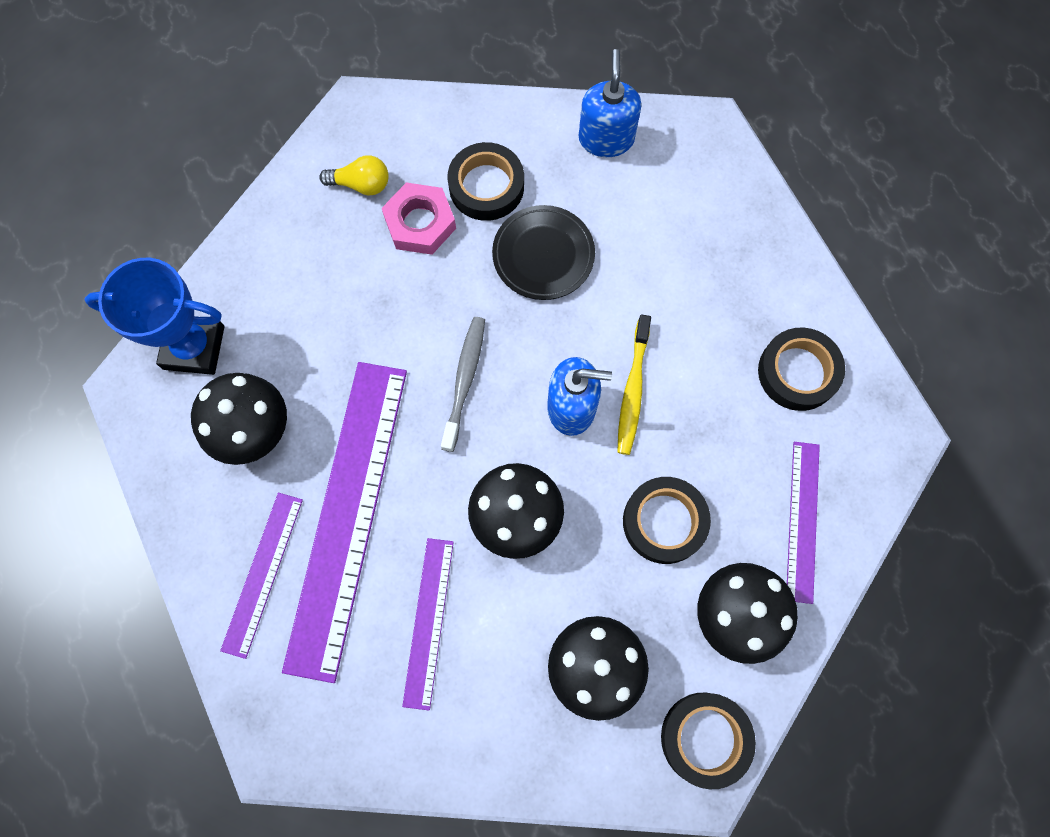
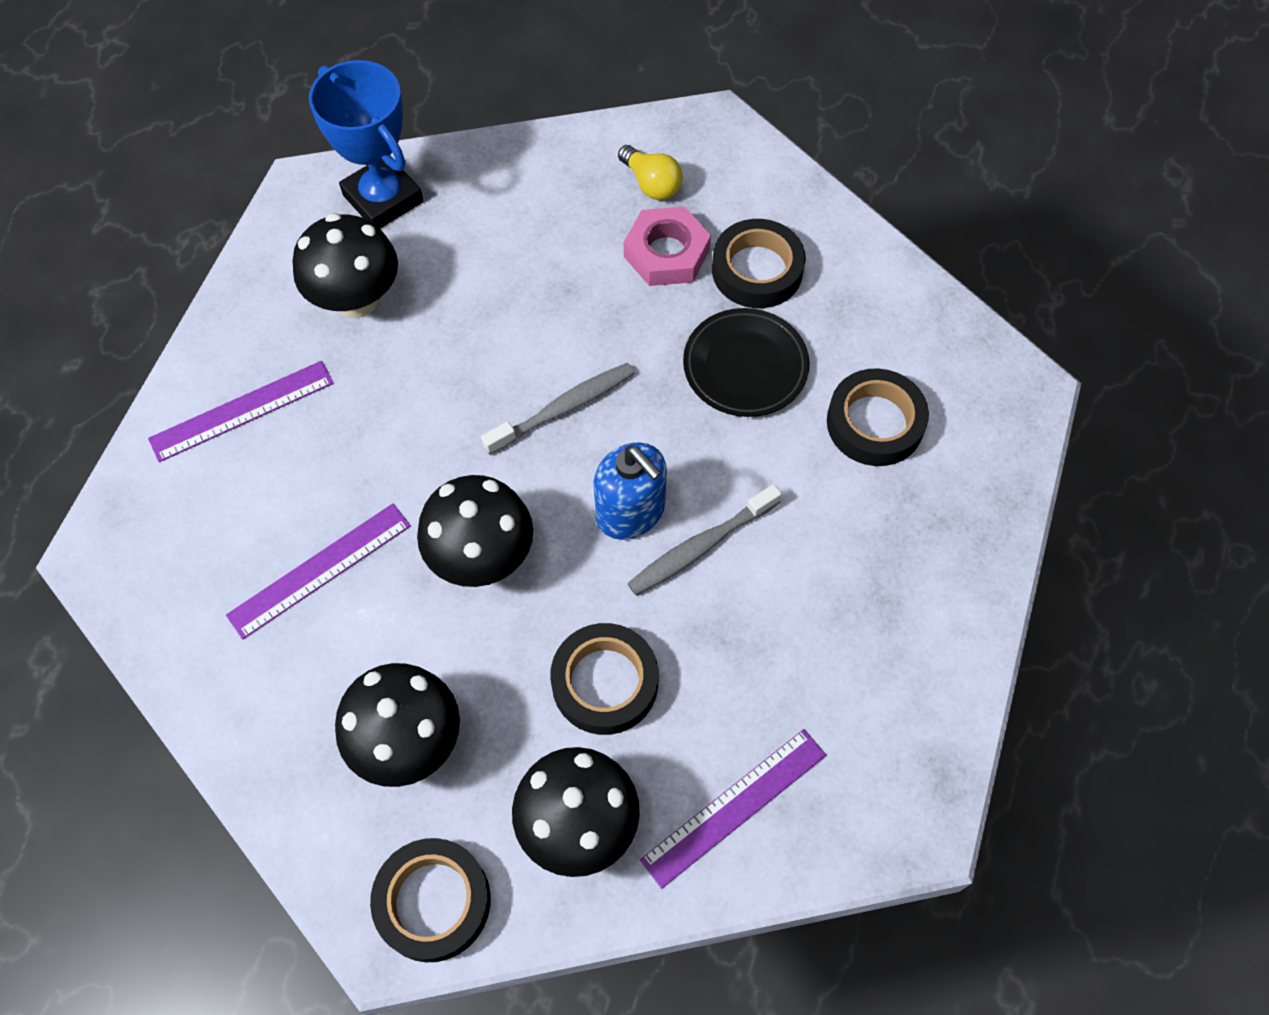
camera: 45 degrees right, 10 degrees down
purple ruler [282,362,407,683] -> none
blue soap dispenser [579,49,641,157] -> none
yellow toothbrush [617,315,651,455] -> grey toothbrush [627,484,782,596]
black tape [758,328,845,411] -> black tape moved to [827,368,929,466]

